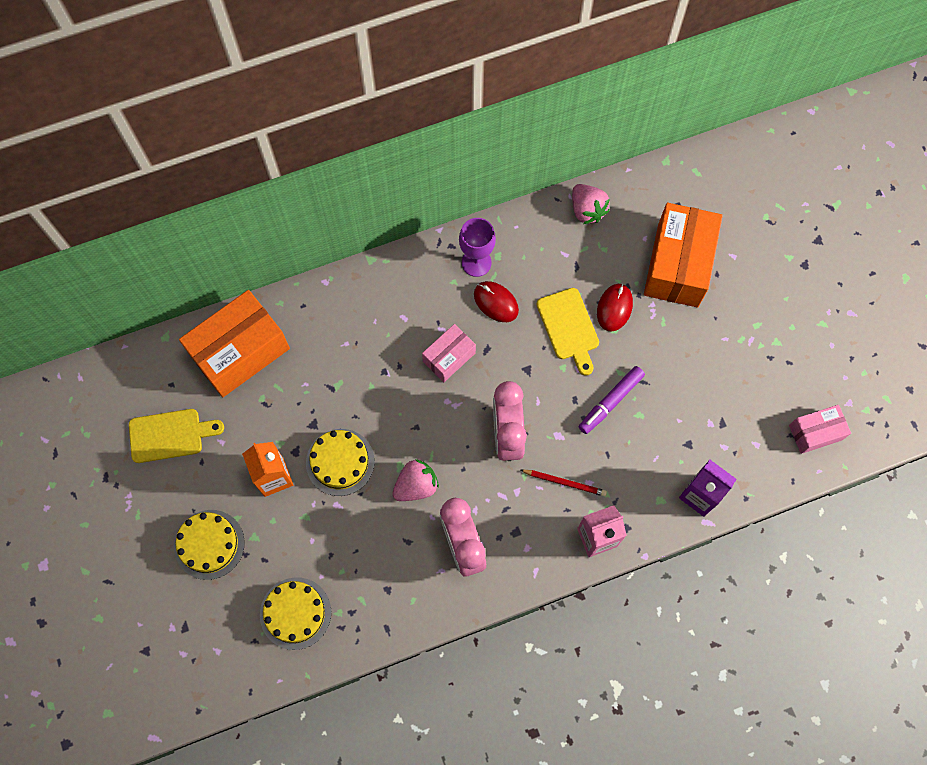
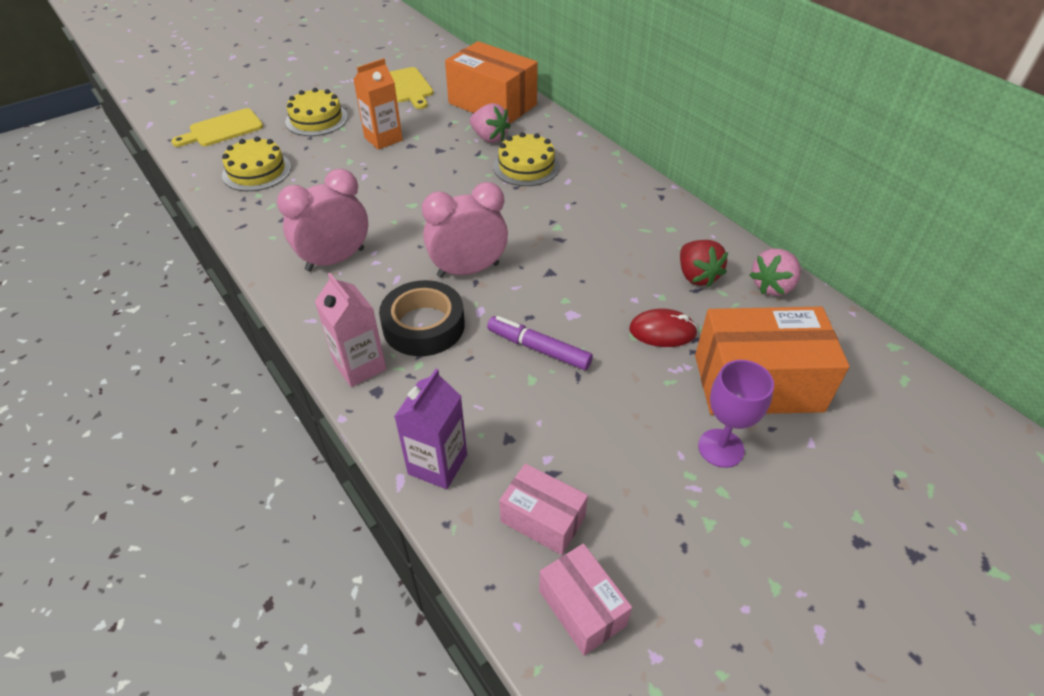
camera: 75 degrees right, 25 degrees down
yellow cake [306,429,375,496] -> yellow cake moved to [493,132,560,186]
pink strawberry [392,459,439,501] -> pink strawberry moved to [470,103,511,143]
pink box [422,324,476,382] -> pink box moved to [499,463,588,555]
purple goblet [459,218,496,277] -> purple goblet moved to [698,360,774,468]
red mouse [474,281,519,322] -> none
red pencil [521,470,607,496] -> black tape [379,280,465,356]
yellow cutting board [536,288,599,376] -> yellow cutting board moved to [171,108,263,147]
none -> red strawberry [680,240,728,287]

